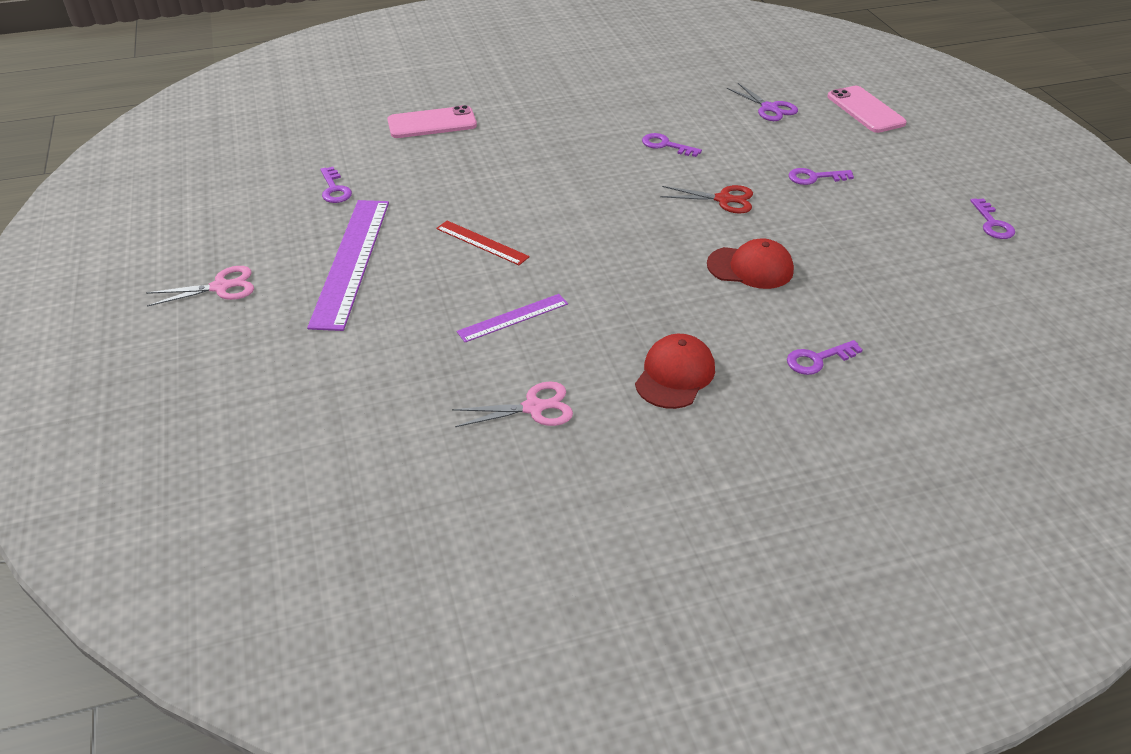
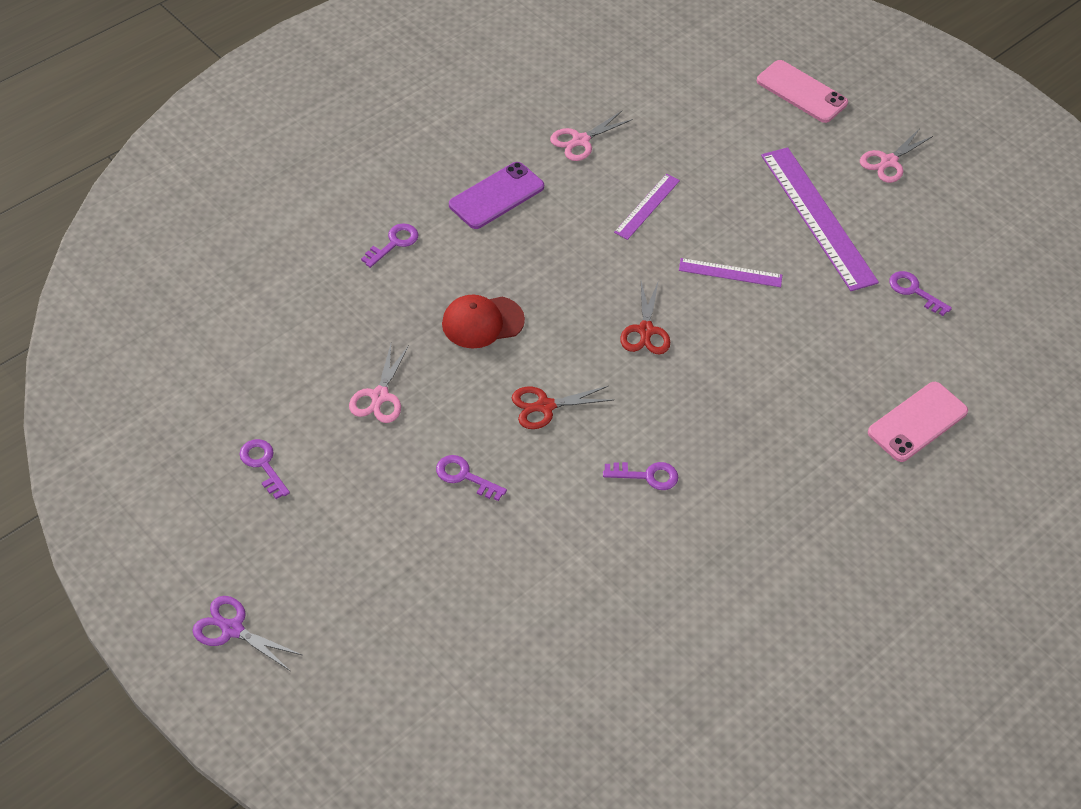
camera: 150 degrees right, 10 degrees up
red ruler [436,221,530,265] -> purple ruler [679,258,782,287]
red cap [635,334,715,409] -> purple phone [449,162,544,229]
purple scissors [727,83,798,121] -> purple scissors moved to [192,596,302,671]
purple key [788,168,854,185] -> purple key turned 120 degrees counterclockwise [436,455,507,501]
pink phone [827,86,907,133] -> pink phone moved to [757,60,848,123]
none -> pink scissors [349,344,409,423]
none -> red scissors [620,280,670,355]

